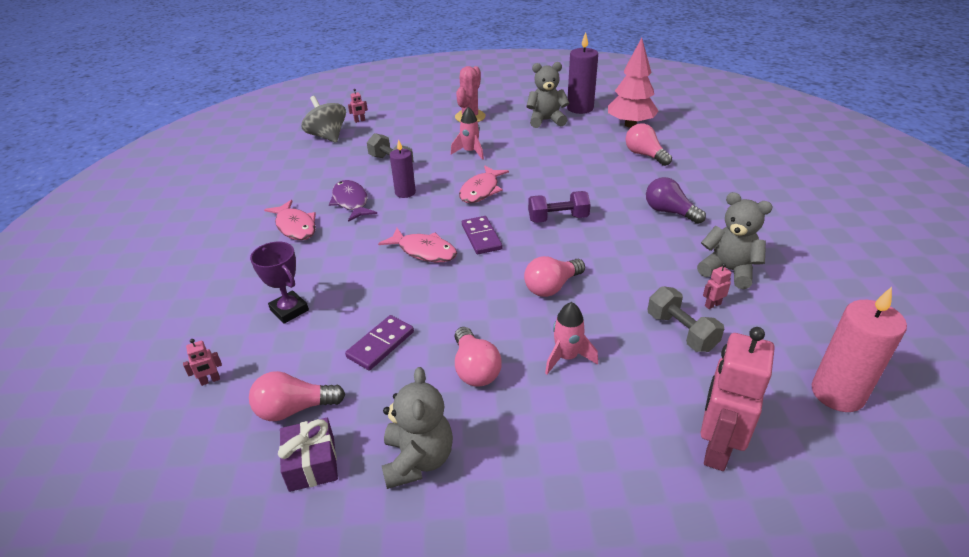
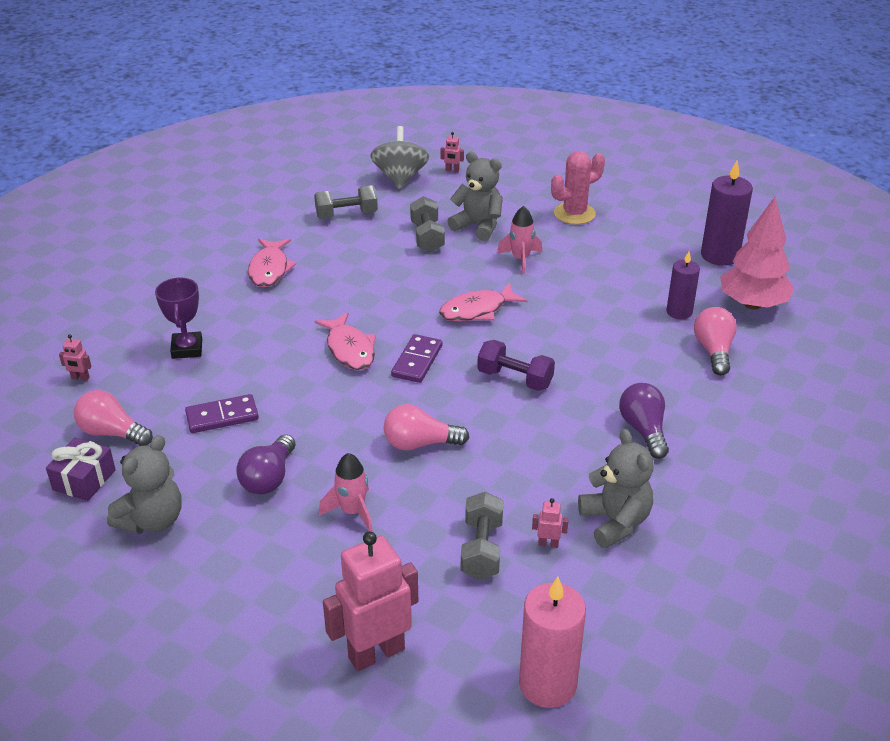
camera: 35 degrees right, 0 degrees up
purple fish [329,180,377,222] -> none
purple candle [390,139,416,198] -> purple candle moved to [666,251,700,319]
pink light bulb [455,327,502,387] -> purple light bulb [236,434,295,495]
grey teddy bear [526,62,569,128] -> grey teddy bear moved to [447,152,503,241]
none -> grey dumbbell [314,185,378,219]

